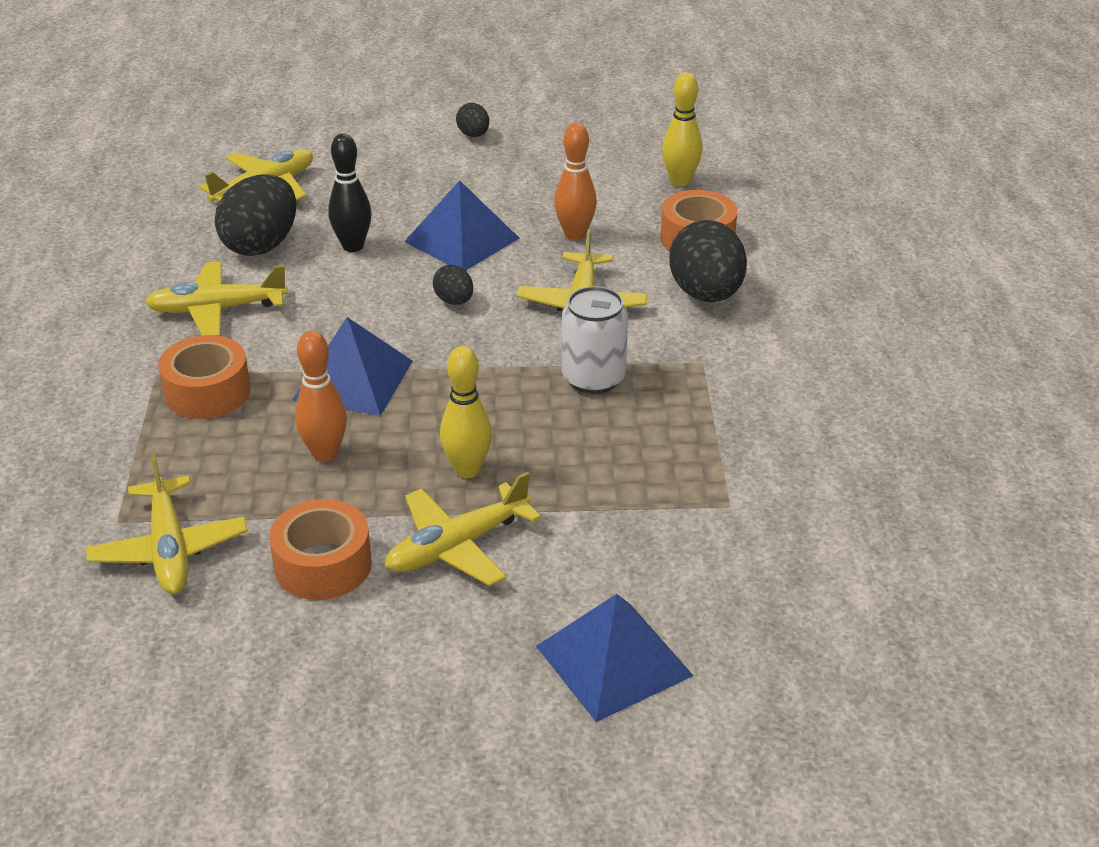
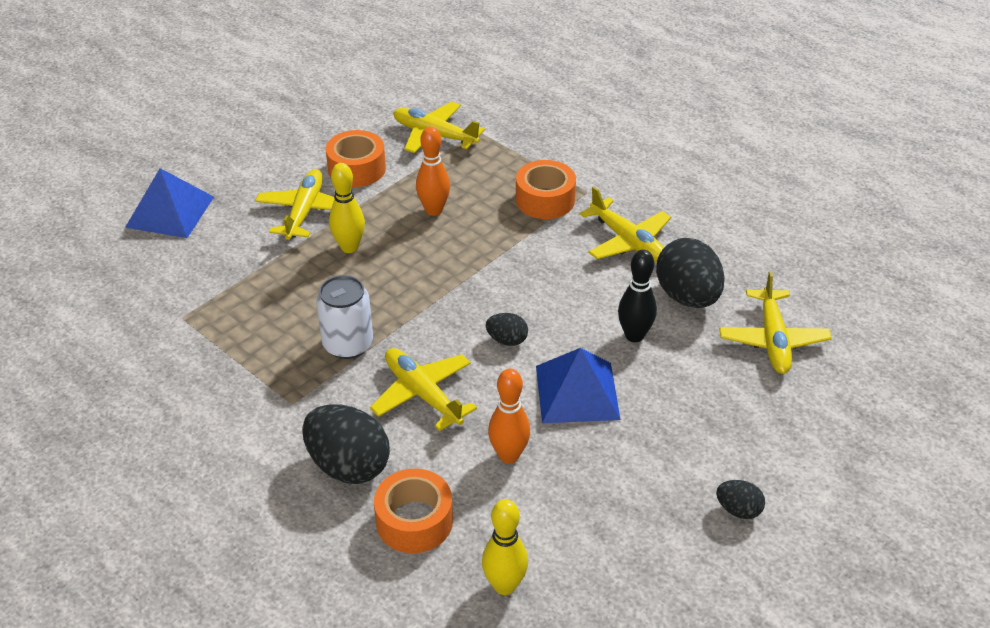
camera: 135 degrees right, 5 degrees up
yellow plane [145,261,288,336] -> yellow plane turned 105 degrees clockwise [580,187,671,262]
blue pyramid [292,317,413,416] -> none

